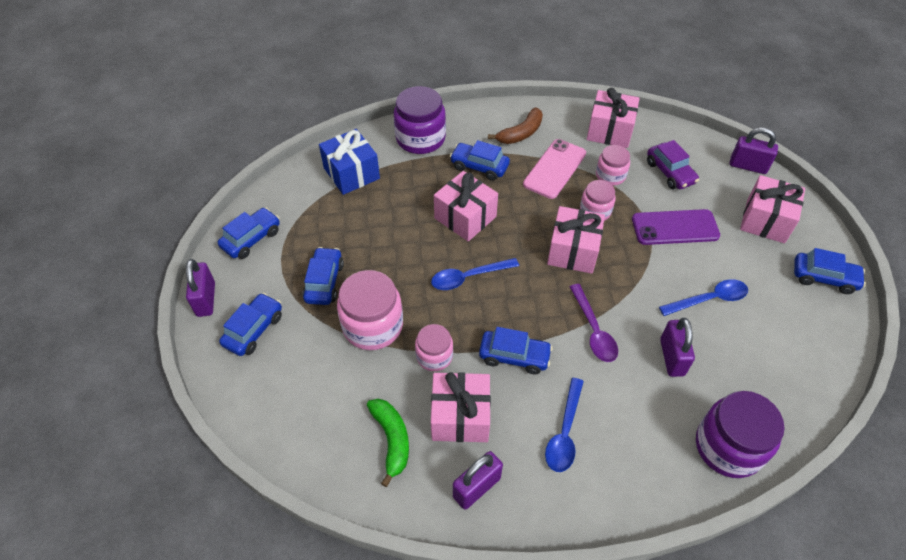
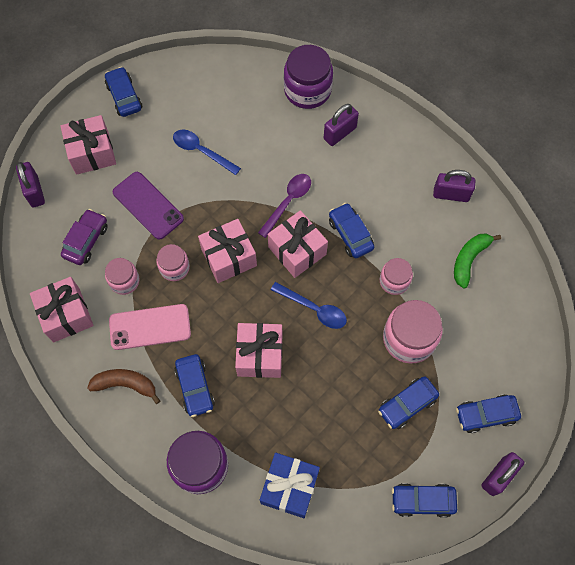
camera: 130 degrees left, 15 degrees up
pink gift [431,372,491,442] -> pink gift moved to [268,210,328,278]
blue spoon [545,378,584,472] -> none
purple padlock [660,318,695,377] -> purple padlock moved to [324,104,359,146]

